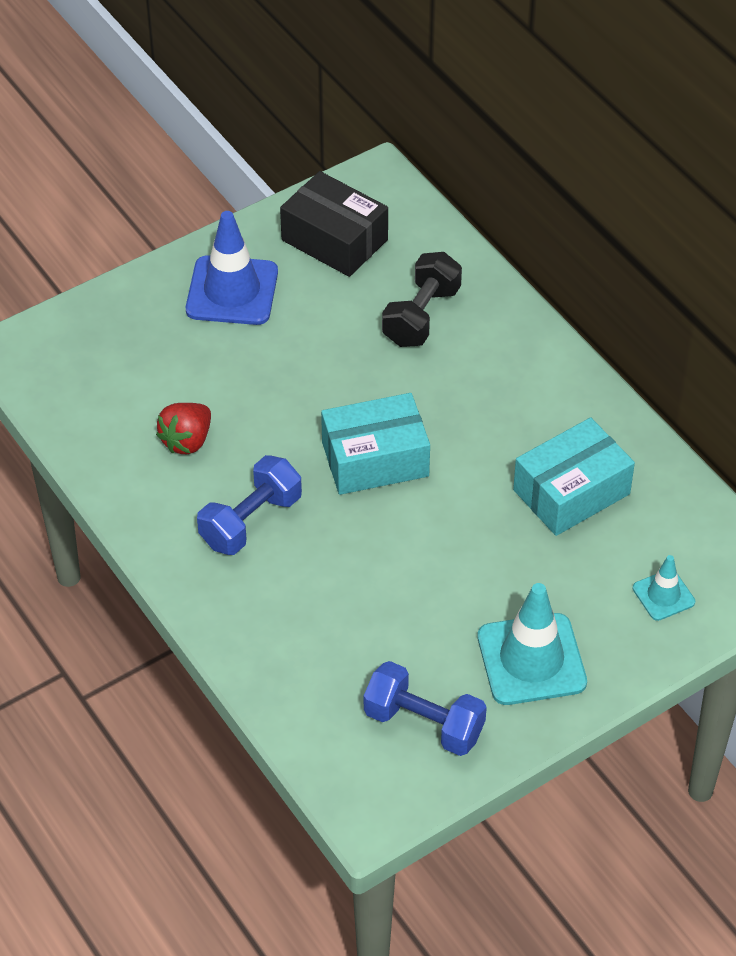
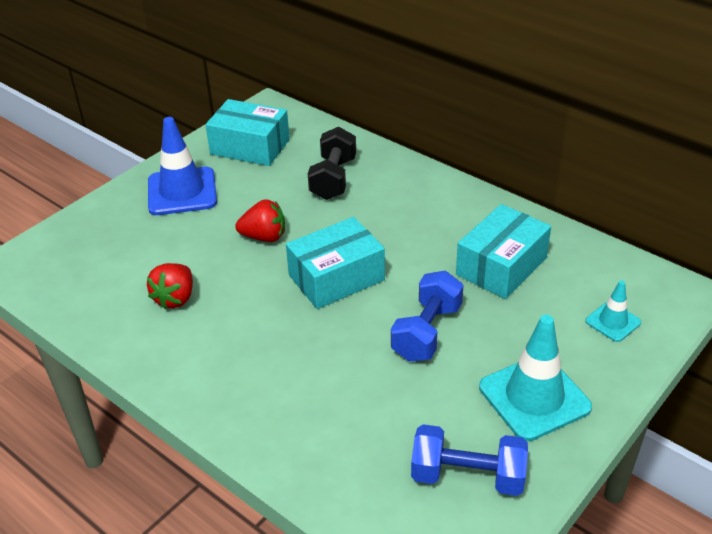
camera: 15 degrees left, 10 degrees down
blue dumbbell [197,455,302,555] -> blue dumbbell moved to [391,271,464,362]
black box [280,171,388,277] -> turquoise box [206,99,290,166]
none -> red strawberry [235,199,285,242]

